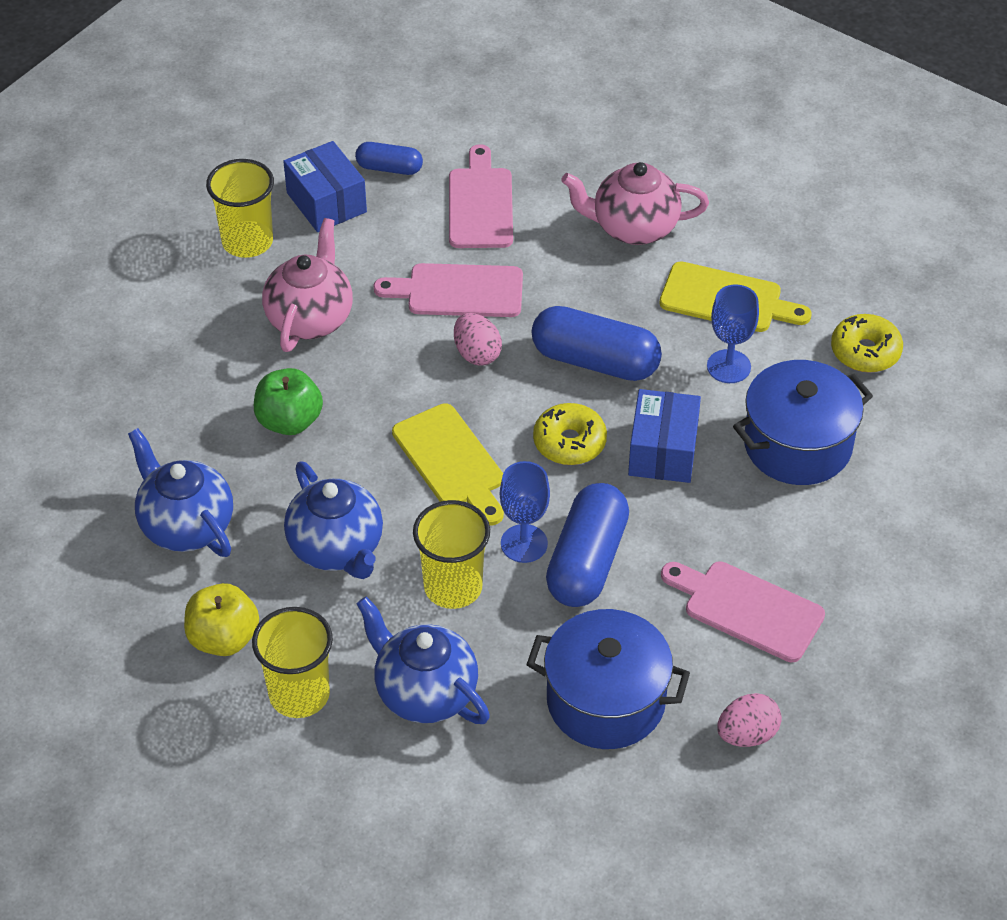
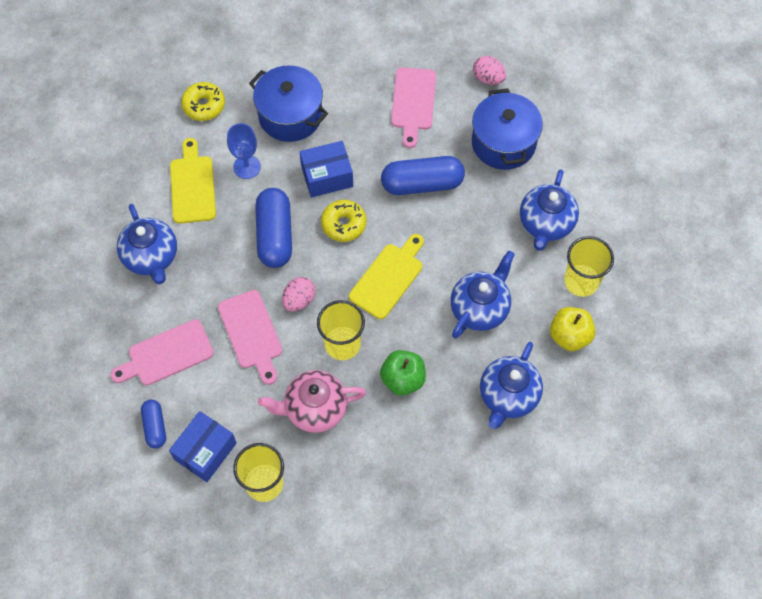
camera: 115 degrees left, 15 degrees up
yellow cup [413,500,490,609] -> yellow cup moved to [317,300,365,360]
blue goblet [500,461,550,563] -> none
pink teapot [561,162,709,245] -> blue teapot [117,204,177,284]

